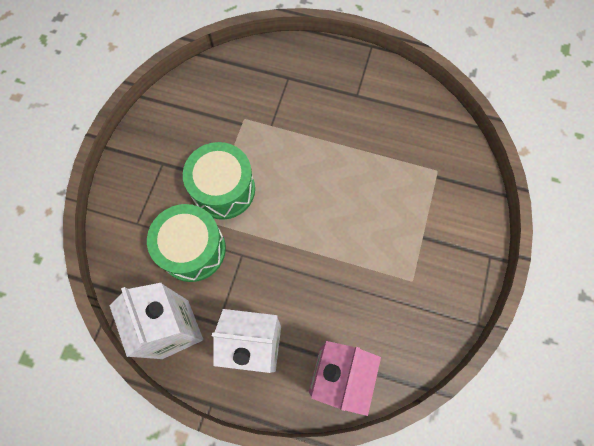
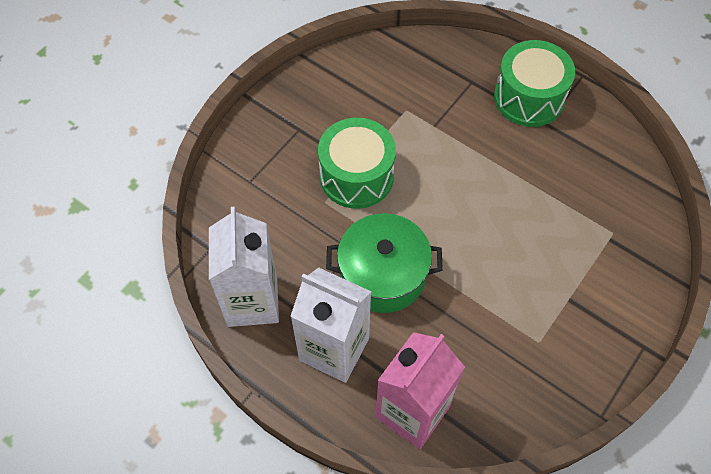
camera: 20 degrees right, 10 degrees down
green drum [147,204,226,282] -> green drum moved to [494,40,575,127]
none -> green pot [326,213,443,313]

